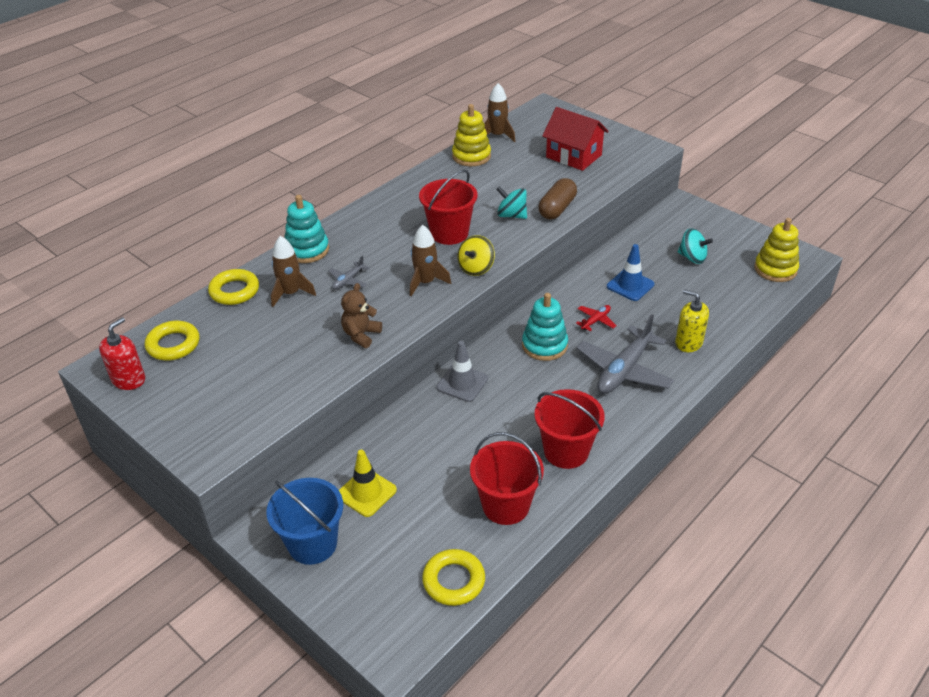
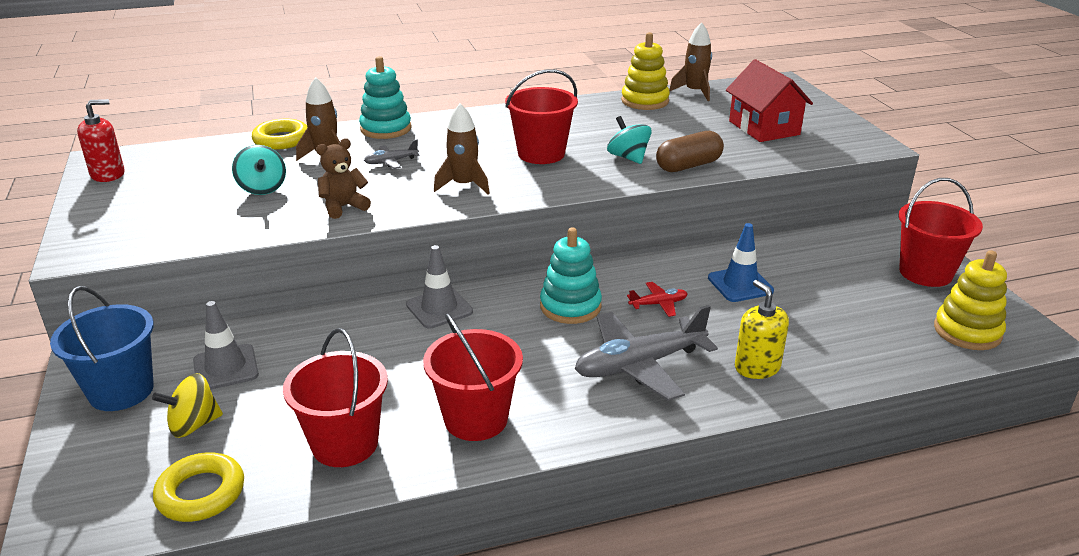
camera: 30 degrees right, 10 degrees down
yellow ring [145,321,199,361] -> none
yellow traffic cone [339,450,397,517] -> grey traffic cone [193,301,259,390]
yellow spinning top [458,235,495,276] -> yellow spinning top moved to [152,373,223,438]
turquoise spinning top [678,228,713,264] -> turquoise spinning top moved to [232,145,286,195]
none -> red bucket [898,178,983,287]

